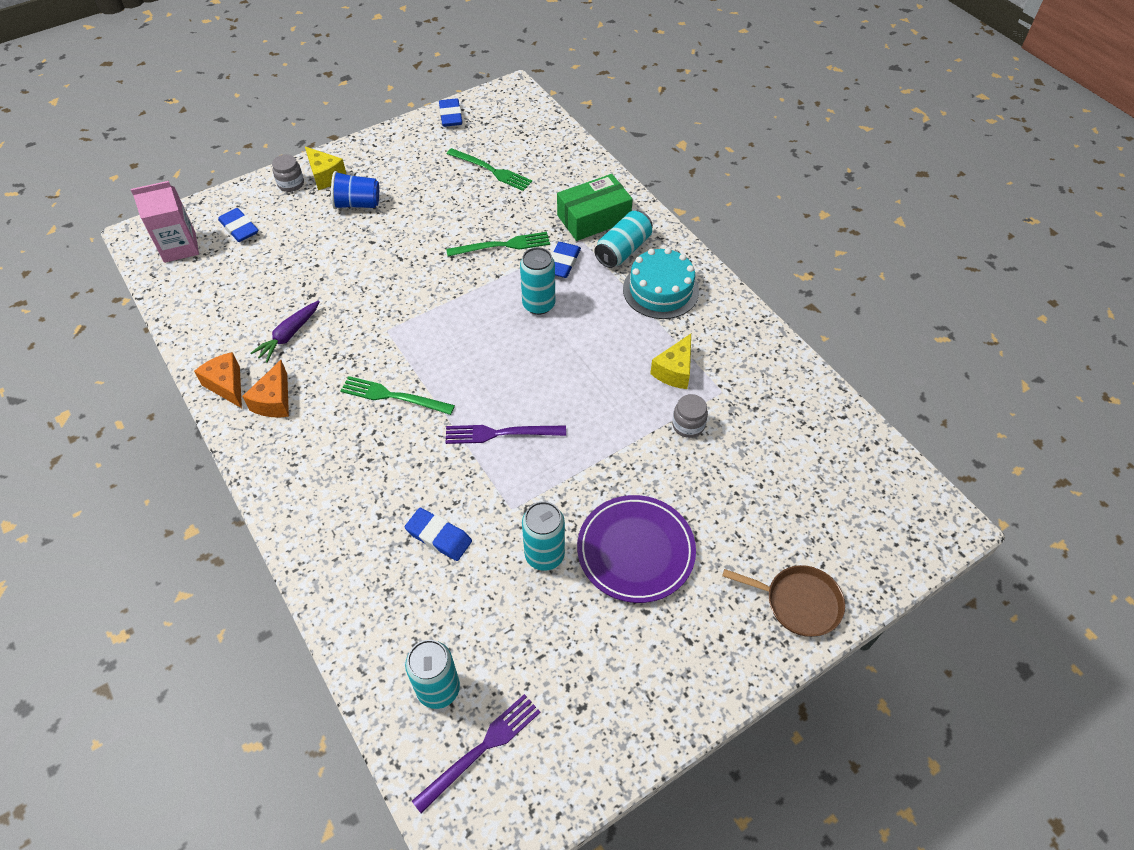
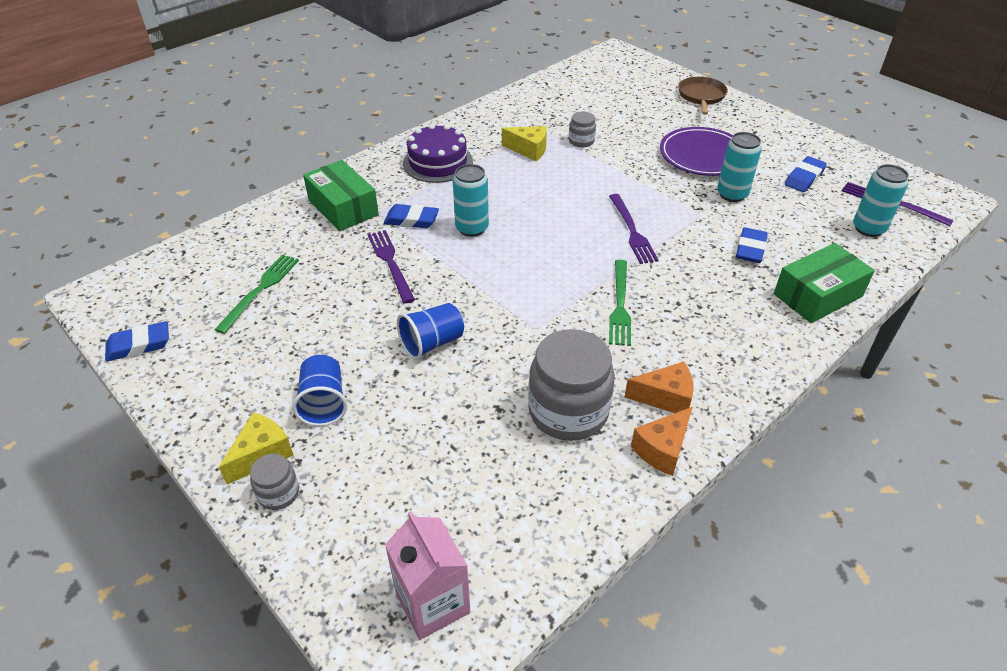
camera: 100 degrees left, 10 degrees down
blue eraser [218,208,258,242] -> blue eraser moved to [785,156,827,192]
purple carrot [251,300,320,363] -> grey jar [528,329,615,441]
green fork [446,232,550,256] -> purple fork [368,230,415,304]
turquoise can [594,211,653,268] -> none
turquoise cake [623,248,699,319] -> purple cake [403,124,473,183]
none -> blue cup [397,303,464,360]
none -> green box [774,243,875,323]

